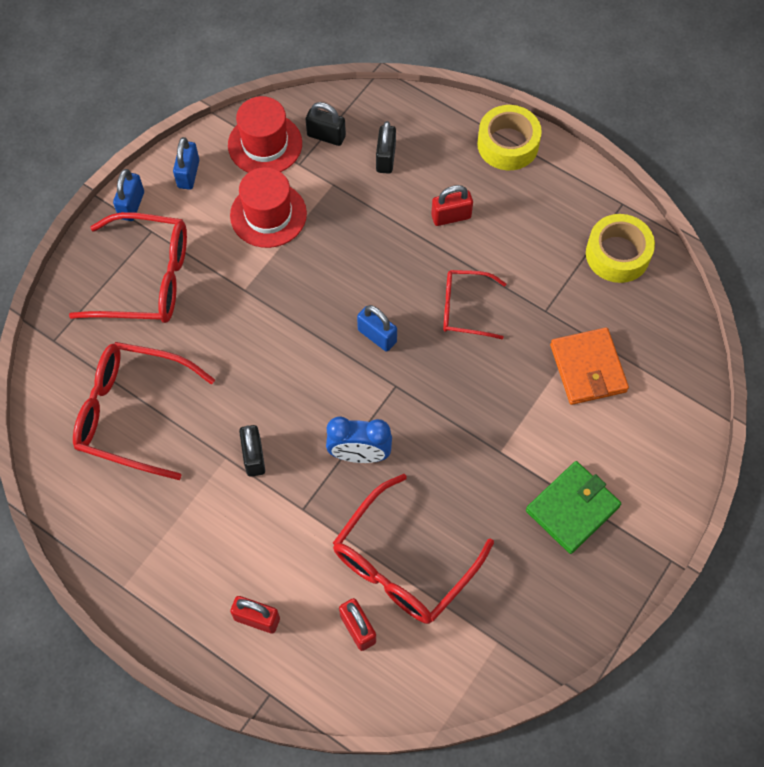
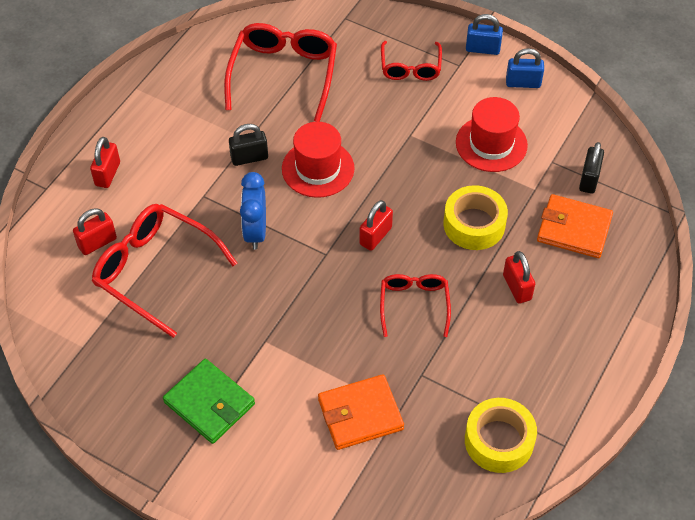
camera: 85 degrees right, 10 degrees down
red glasses [69,212,187,323] -> red glasses [381,41,442,81], size x0.59
red hat [228,96,302,173] -> red hat moved to [282,122,355,198]
blue padlock [357,305,397,352] -> red padlock [359,200,393,251]
black padlock [376,121,396,174] -> orange wallet [537,194,613,258]
yellow tape [477,105,542,170] -> yellow tape moved to [443,185,508,250]

